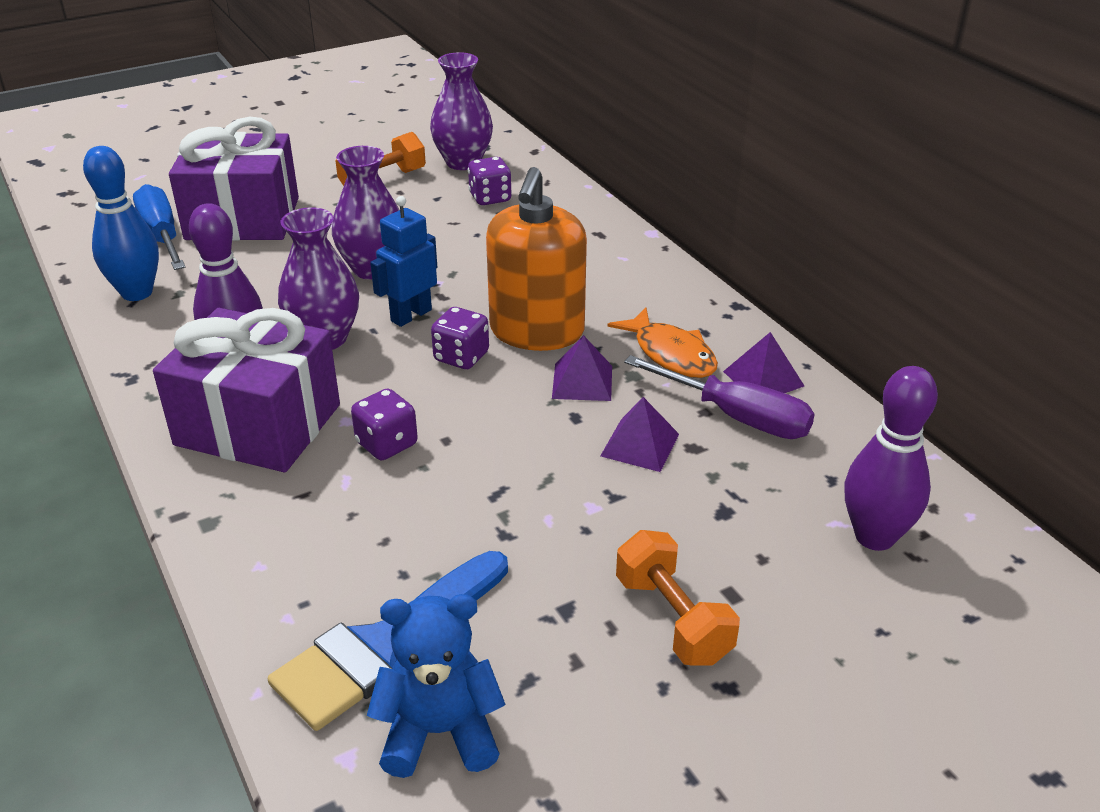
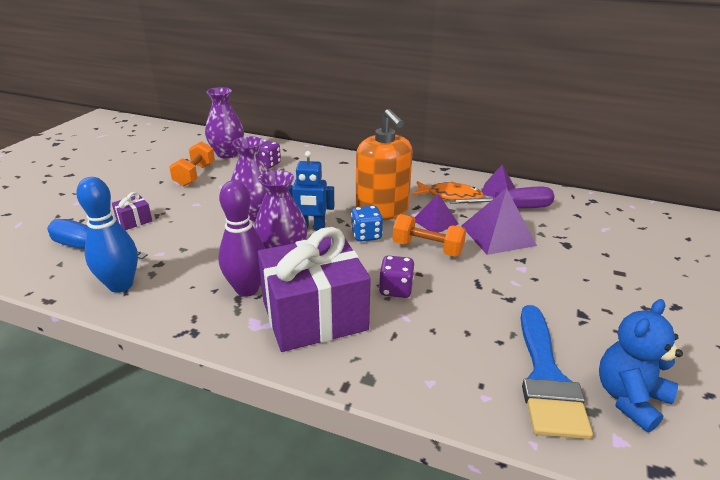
camera: 40 degrees left, 5 degrees down
purple gift [169,116,299,241] -> purple gift [112,192,152,230], size x0.40
blue robot [370,196,437,327] -> blue robot turned 90 degrees counterclockwise [289,151,334,231]
purple dice [431,307,489,369] -> blue dice [351,206,383,242]
purple pyramid [600,397,679,472] -> purple pyramid [461,188,537,255], size x1.60
orange dumbbell [616,530,740,666] -> orange dumbbell moved to [392,214,466,257]
purple bowling pin [844,366,938,551] -> none

